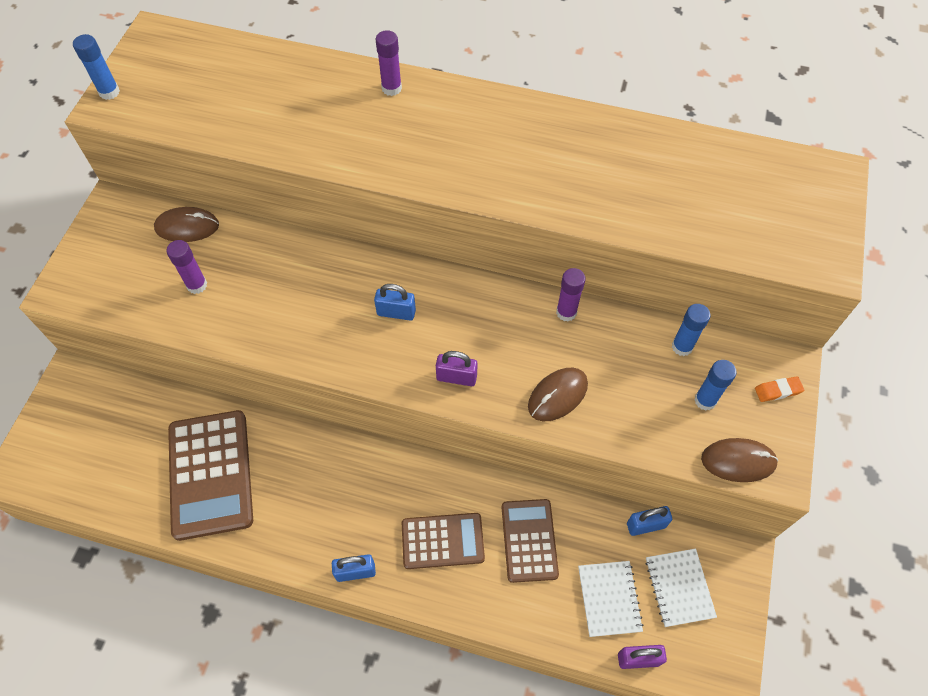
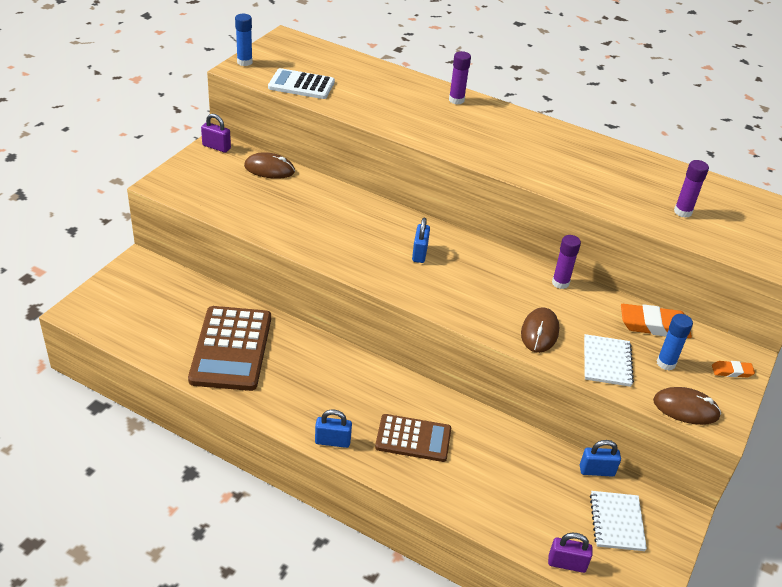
camera: 10 degrees right, 20 degrees down
purple glue stick [167,240,207,294] -> purple glue stick moved to [674,160,709,218]
blue padlock [374,284,416,321] -> blue padlock turned 75 degrees clockwise [412,218,430,263]
purple padlock [436,351,478,386] -> purple padlock moved to [201,114,231,153]
brown calculator [502,499,559,583] -> none
brown mouse [528,368,588,421] -> brown mouse turned 45 degrees counterclockwise [521,307,559,353]
white notebook [578,561,644,637] -> white notebook moved to [584,334,634,387]
blue glue stick [672,304,711,356] -> orange eraser [621,304,692,338]
none -> white calculator [268,68,335,99]

